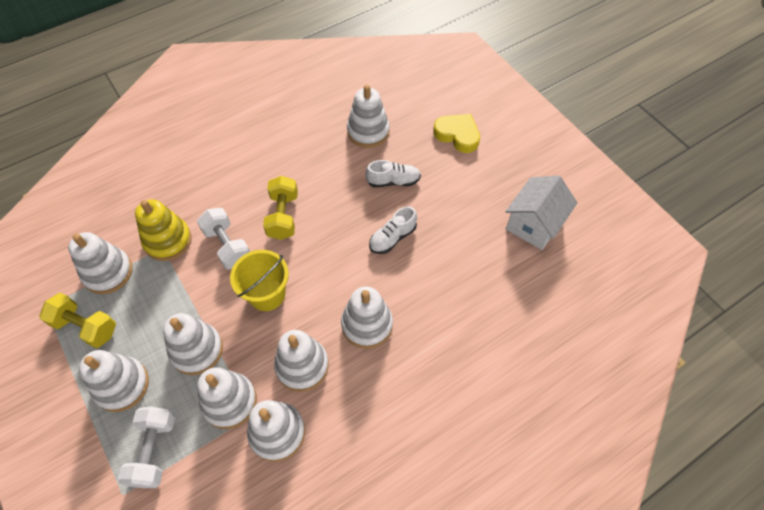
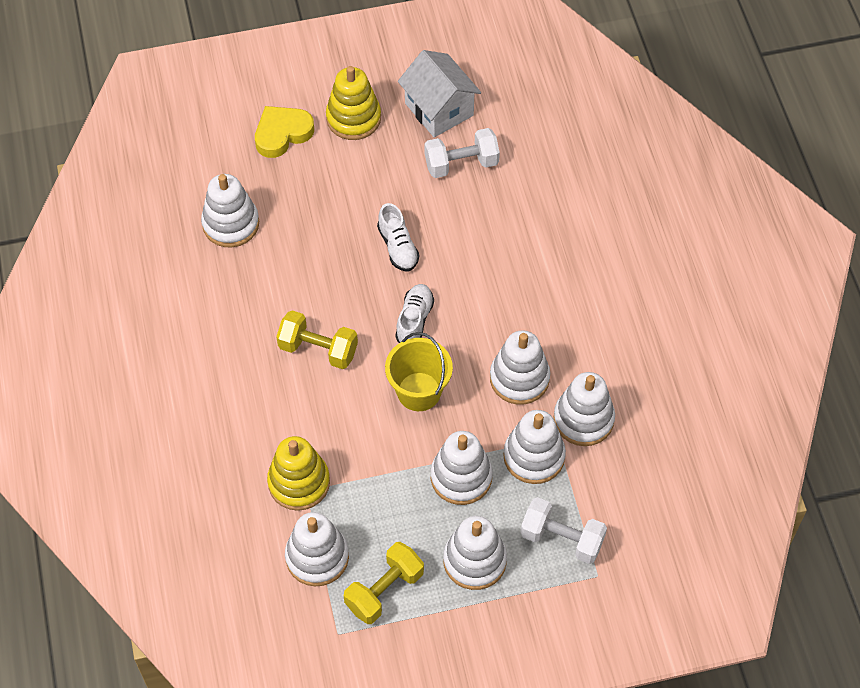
camera: 70 degrees left, 0 degrees up
white dumbbell [197,208,250,270] -> white dumbbell moved to [424,128,500,178]
white stacking toy [341,286,393,349] -> none
white shoe [365,160,421,188] -> white shoe moved to [395,284,434,343]
none -> yellow stacking toy [326,66,381,140]

